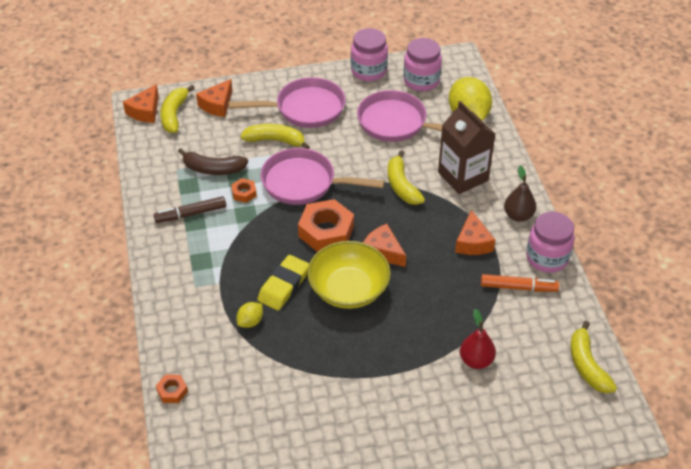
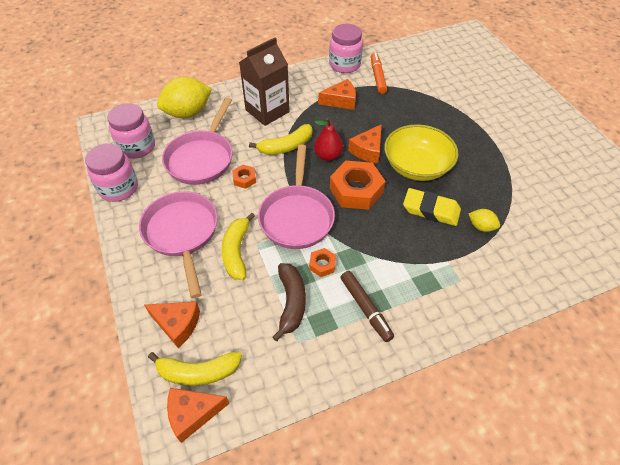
camera: 100 degrees left, 5 degrees up
orange cheese [123,84,159,123] -> orange cheese turned 150 degrees clockwise [167,388,229,443]
orange nut [156,374,188,403] -> orange nut moved to [232,165,256,189]
red pear [460,309,496,369] -> red pear moved to [314,118,343,161]
brown pear [504,165,536,222] -> none
yellow banana [570,321,617,393] -> none

